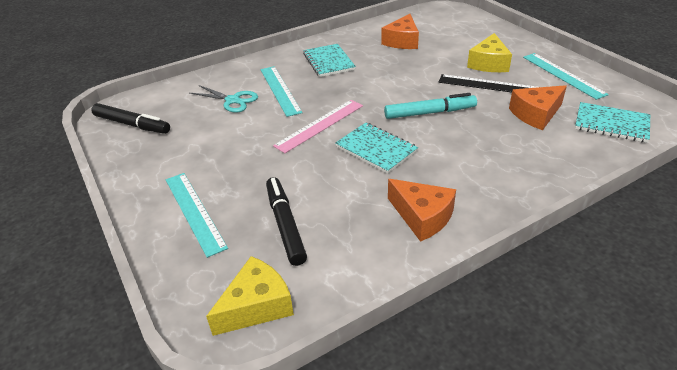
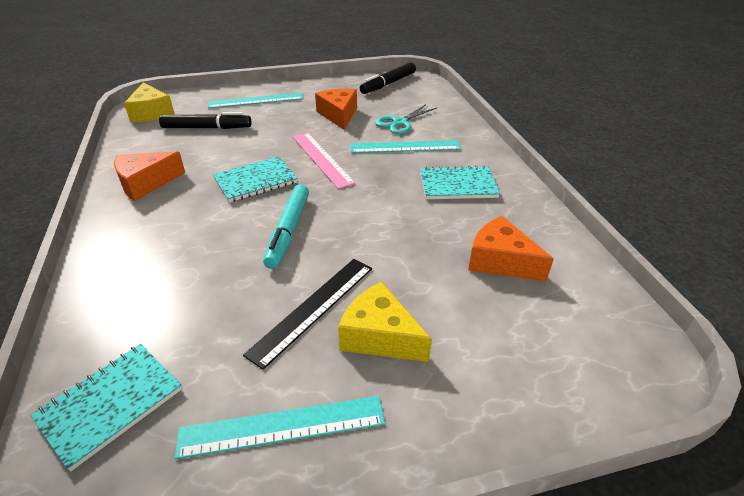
camera: 105 degrees right, 0 degrees up
orange cheese [509,85,567,130] -> orange cheese moved to [315,89,357,130]

